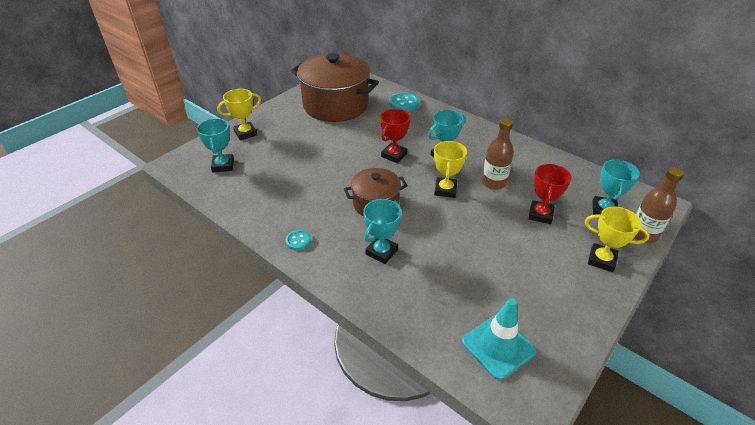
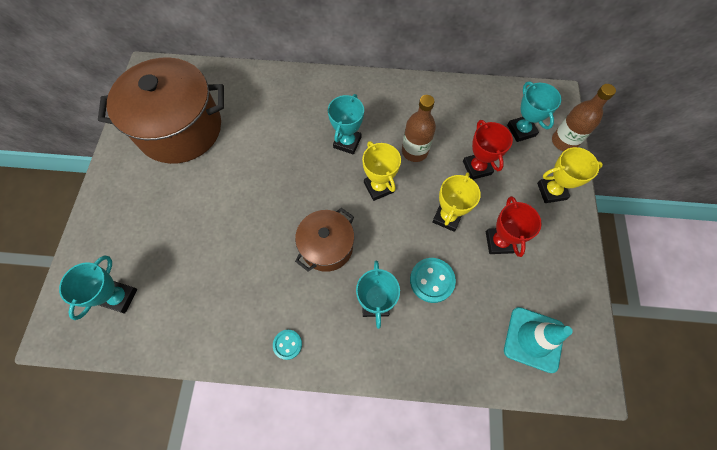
camera: 35 degrees left, 25 degrees up
turquoise trophy [197,118,234,173] -> turquoise trophy turned 60 degrees clockwise [59,255,137,320]
yellow trophy [217,89,261,140] -> yellow trophy moved to [432,172,481,232]
red trophy [380,109,410,163] -> red trophy moved to [486,196,542,257]
turquoise button [389,92,419,111] -> turquoise button moved to [410,258,456,303]

